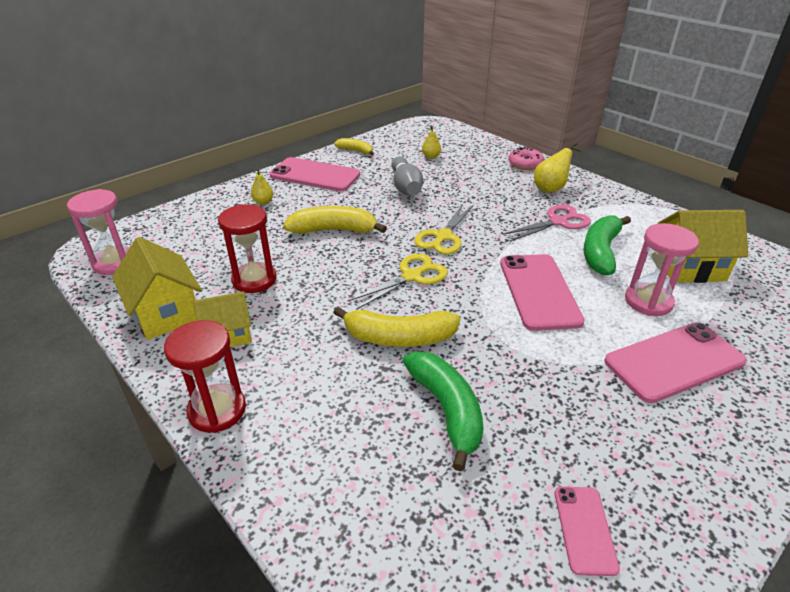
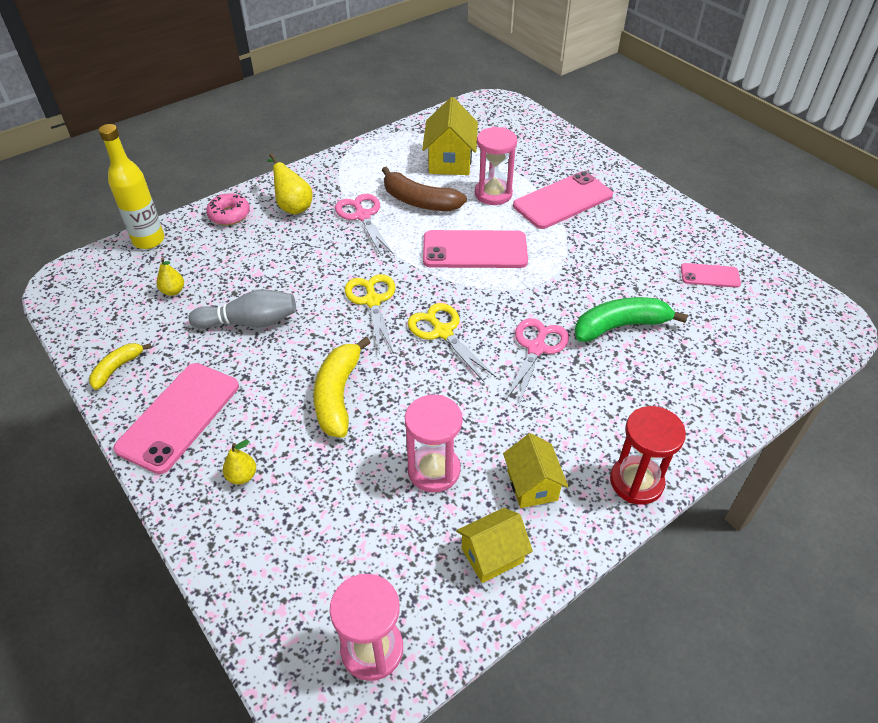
camera: 85 degrees left, 10 degrees up
yellow house [112,237,202,340] -> yellow house [456,508,533,583], size x0.66
red hourglass [218,204,276,293] -> pink hourglass [405,395,462,493]
yellow banana [333,307,460,347] -> pink scissors [504,318,569,408]
yellow scissors [414,204,474,255] -> yellow scissors turned 135 degrees counterclockwise [345,274,395,354]
green banana [583,215,631,275] -> brown banana [382,167,467,211]
pink phone [604,322,747,403] -> pink phone turned 75 degrees clockwise [513,171,613,229]
none -> yellow bottle [99,124,164,249]

